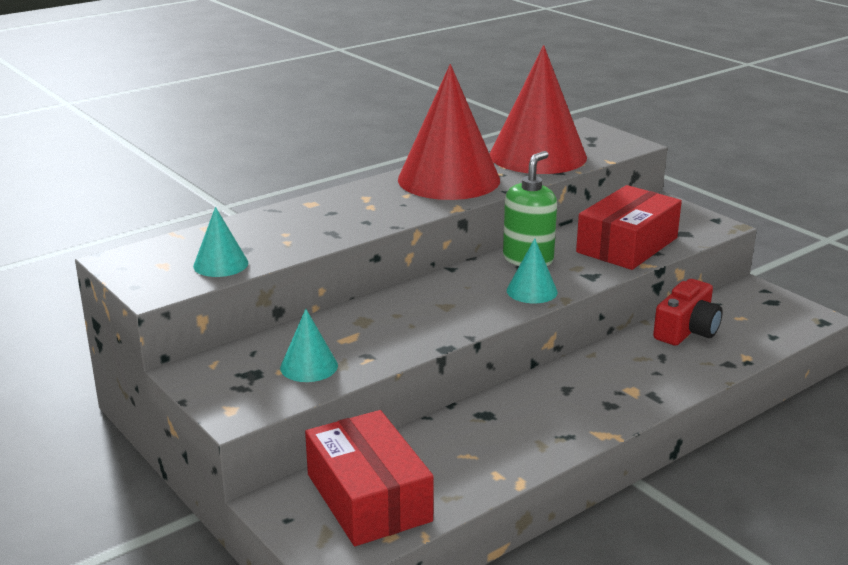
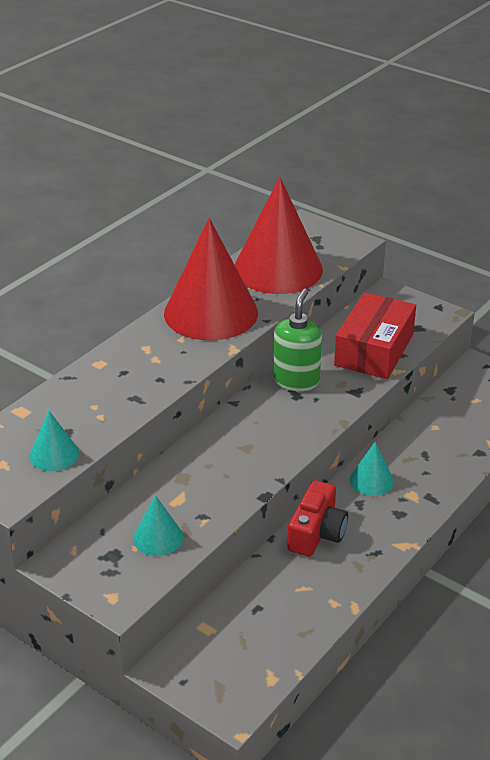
camera: 15 degrees left, 10 degrees up
red box [305,410,434,546] -> none
turquoise cone [507,238,558,303] -> turquoise cone moved to [349,442,394,496]
red camera [653,279,723,345] -> red camera moved to [287,480,348,557]

